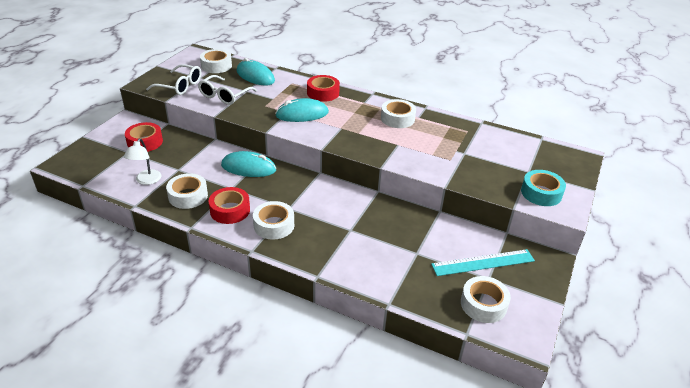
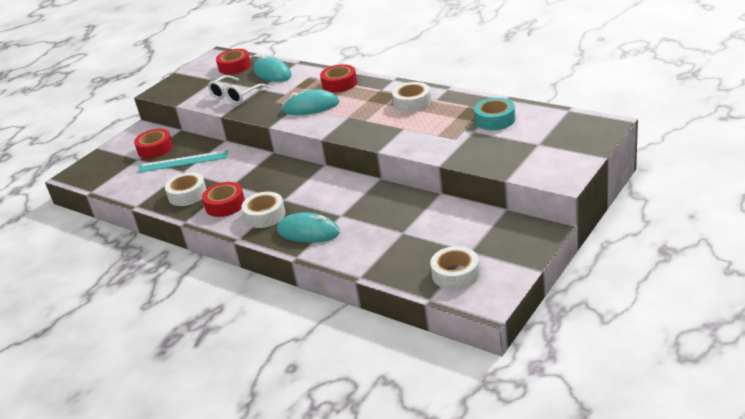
camera: 15 degrees right, 5 degrees down
white lamp [124,138,161,185] -> none
white glasses [146,64,201,95] -> none
white tape [200,49,232,73] -> red tape [216,49,251,74]
turquoise mouse [221,151,276,177] -> turquoise mouse moved to [277,213,340,243]
turquoise ruler [431,249,535,276] -> turquoise ruler moved to [138,150,228,173]
turquoise tape [521,170,566,206] -> turquoise tape moved to [474,98,515,130]

